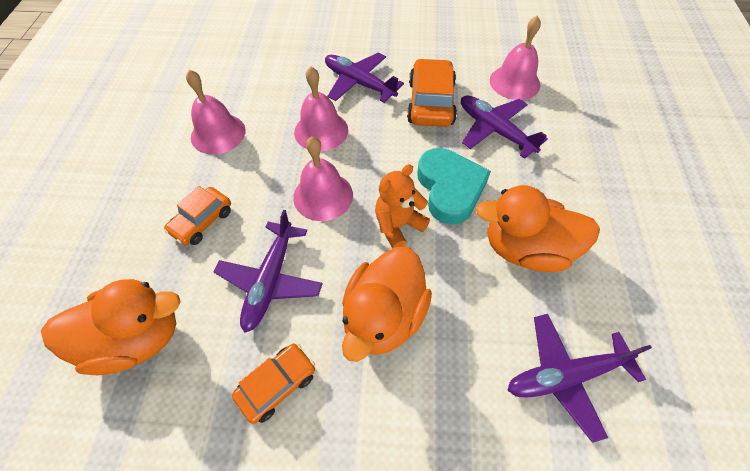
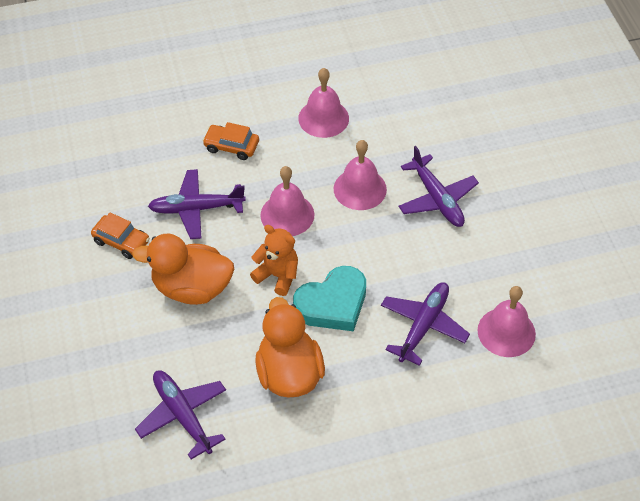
camera: 70 degrees right, 5 degrees down
orange duck [41,279,181,375] -> none
purple plane [325,52,404,103] -> purple plane turned 135 degrees clockwise [398,146,479,227]
orange car [407,58,457,127] -> none

